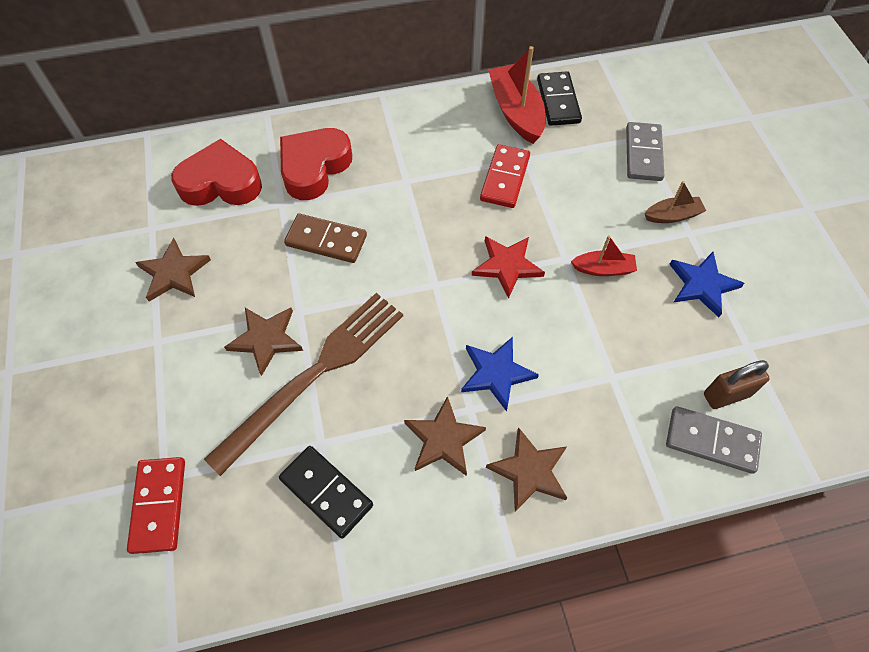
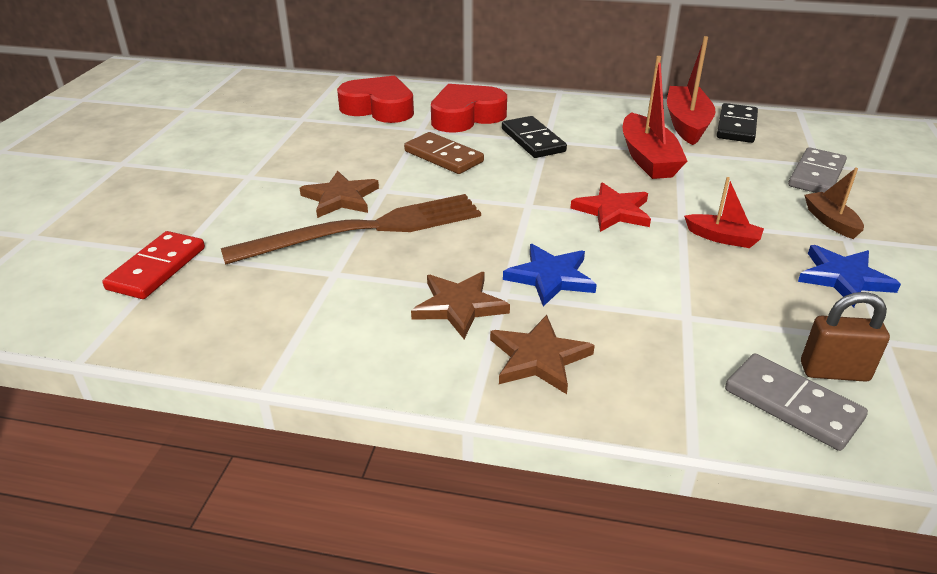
camera: 25 degrees right, 25 degrees down
brown star [135,238,211,302] -> none
black domino [279,446,373,539] -> black domino moved to [502,116,567,158]
red domino [480,144,530,208] -> red boat [623,56,687,179]
brown boat [645,181,706,223] -> brown boat turned 120 degrees counterclockwise [805,168,864,239]

